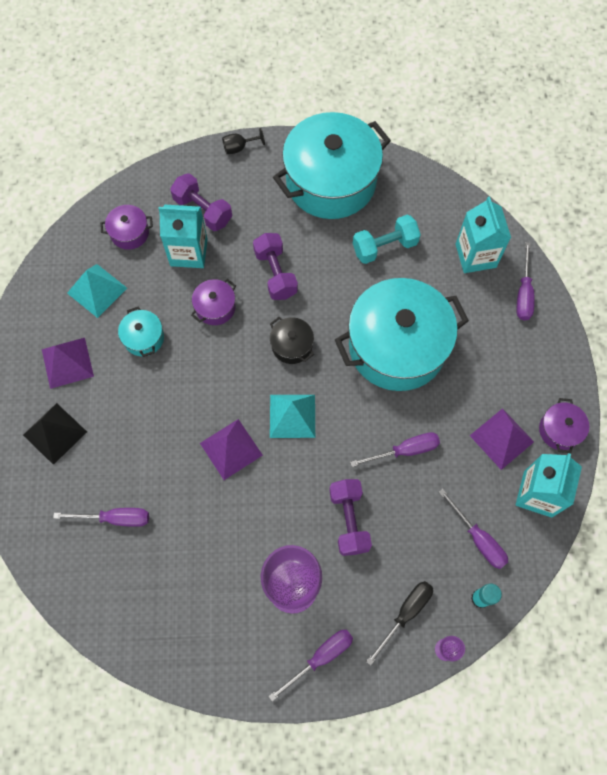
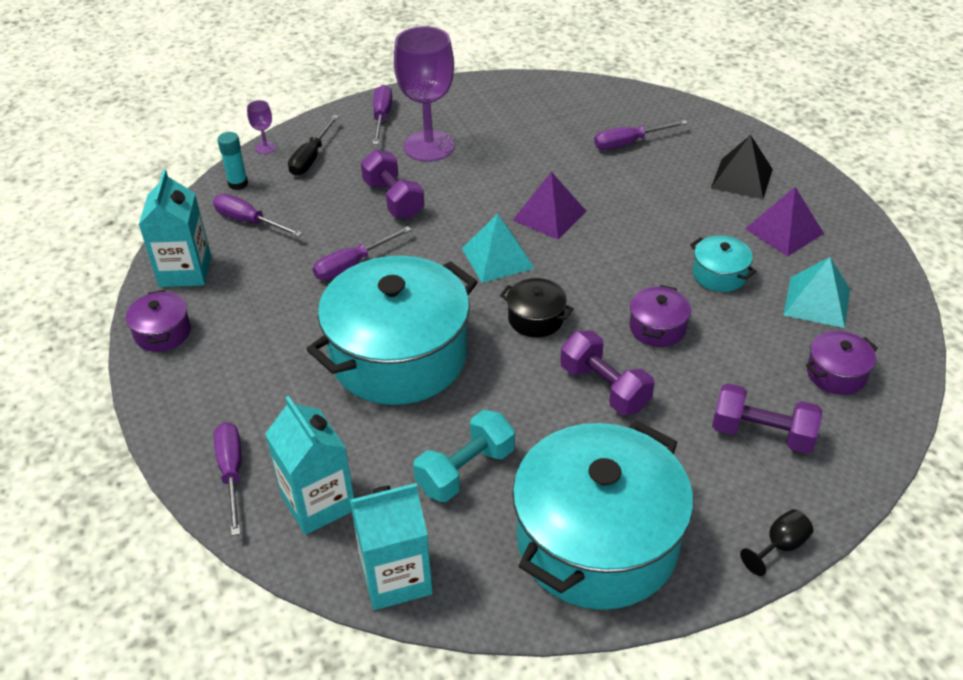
camera: 160 degrees right, 25 degrees down
turquoise carton [158,205,208,268] -> turquoise carton moved to [350,483,433,610]
purple screwdriver [268,630,353,701] -> purple screwdriver turned 150 degrees clockwise [373,85,392,145]
purple pyramid [470,408,534,470] -> none

